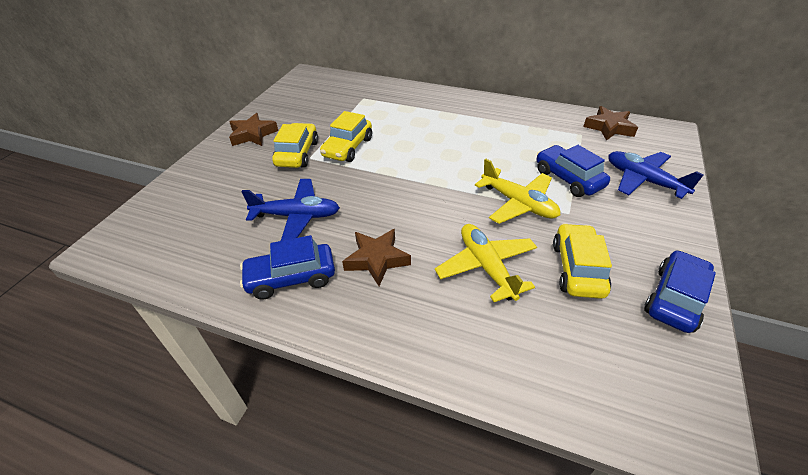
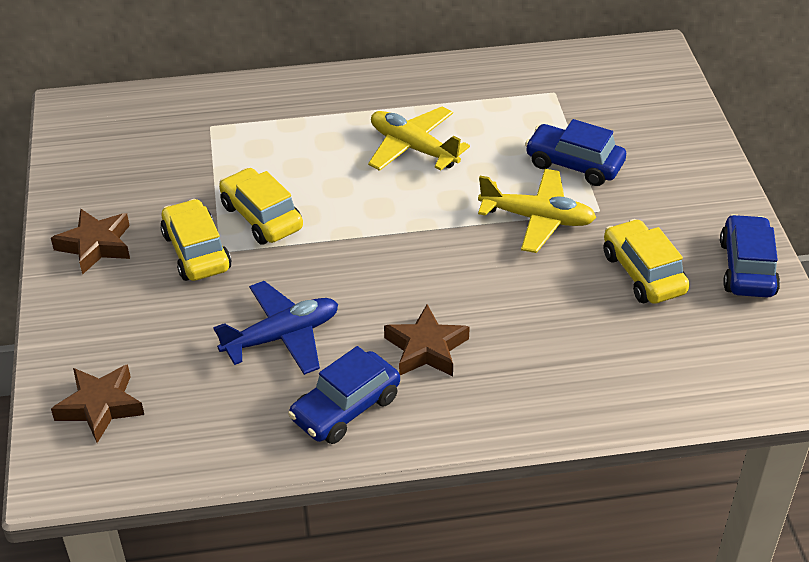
camera: 30 degrees left, 0 degrees up
yellow car [320,111,372,162] -> yellow car turned 150 degrees clockwise [219,168,303,245]
yellow plane [435,224,537,302] -> yellow plane moved to [368,107,470,171]
brown star [583,106,638,141] -> brown star moved to [51,364,144,443]
blue plane [608,151,704,199] -> none

